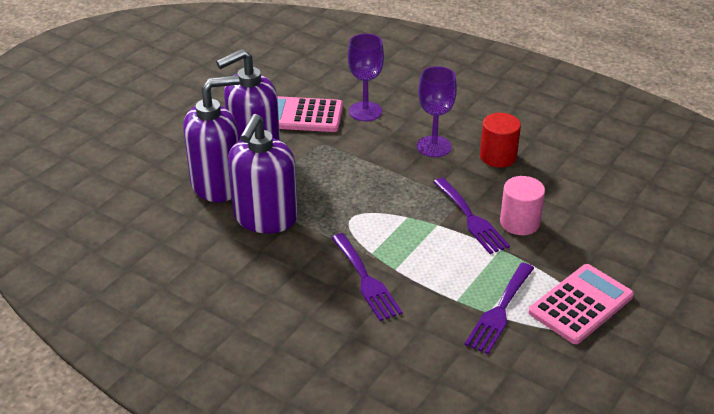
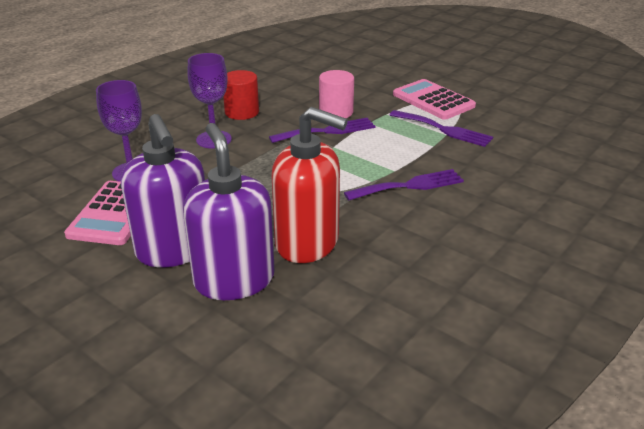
camera: 85 degrees left, 5 degrees down
purple soap dispenser [228,114,298,233] -> red soap dispenser [272,107,348,263]

